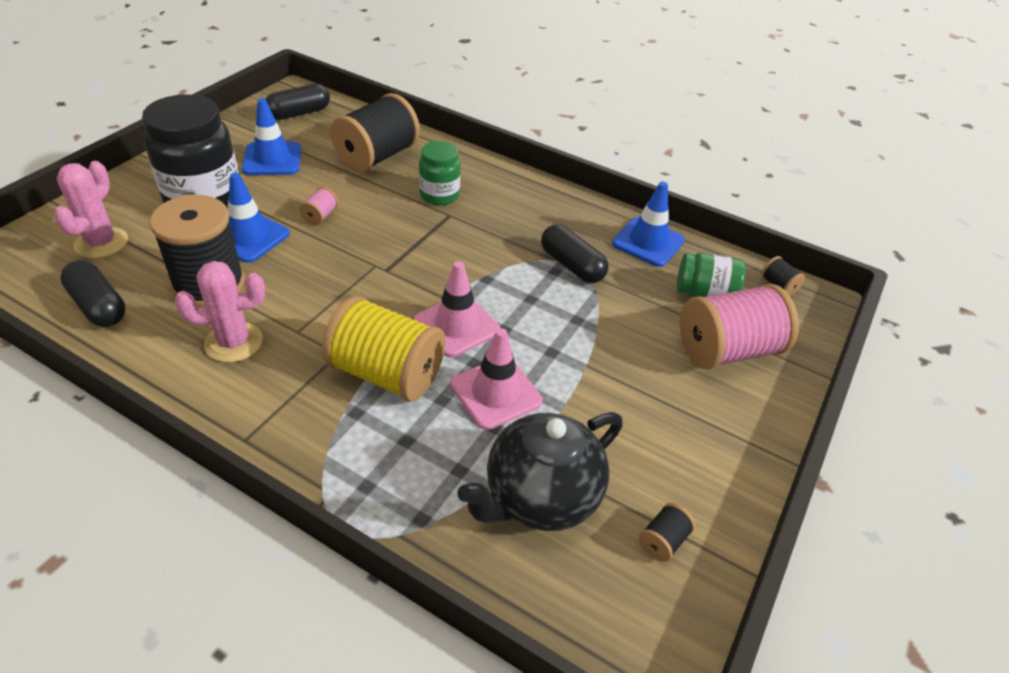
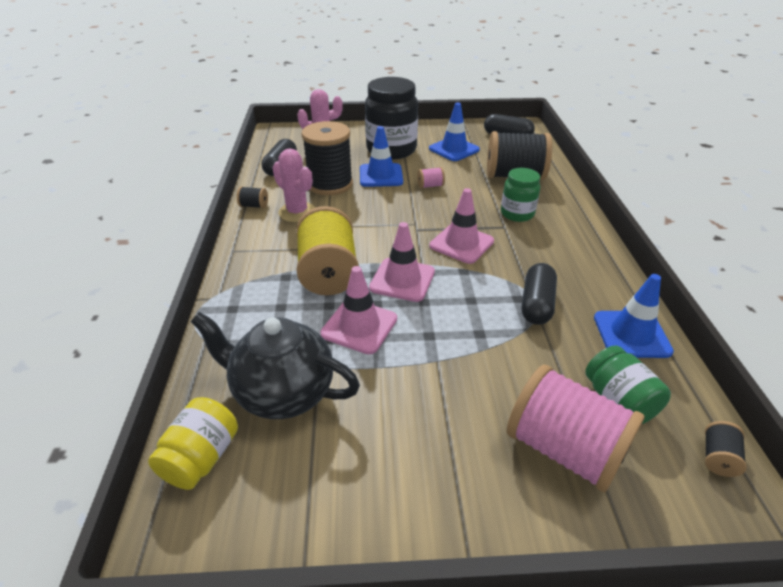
camera: 60 degrees right, 5 degrees down
black spool [639,503,695,562] -> black spool moved to [237,186,268,209]
none -> yellow jar [148,397,238,490]
none -> pink traffic cone [430,188,494,264]

